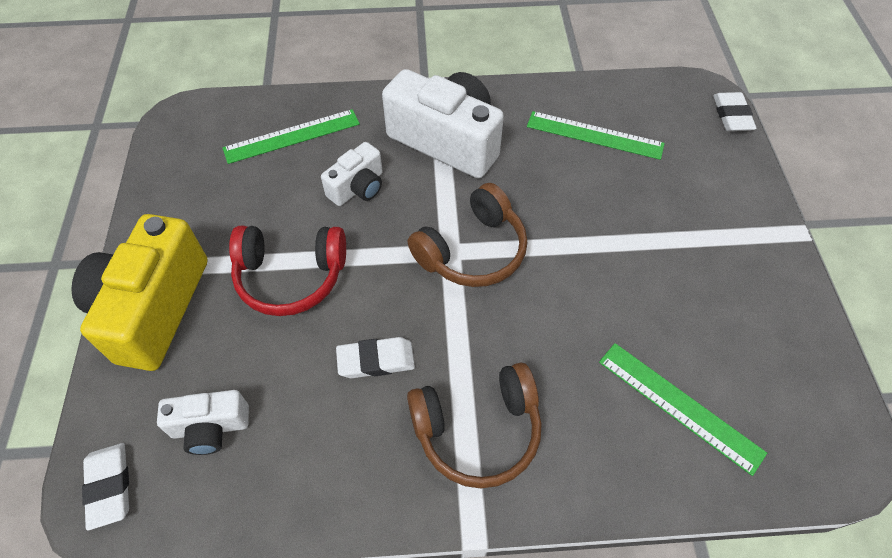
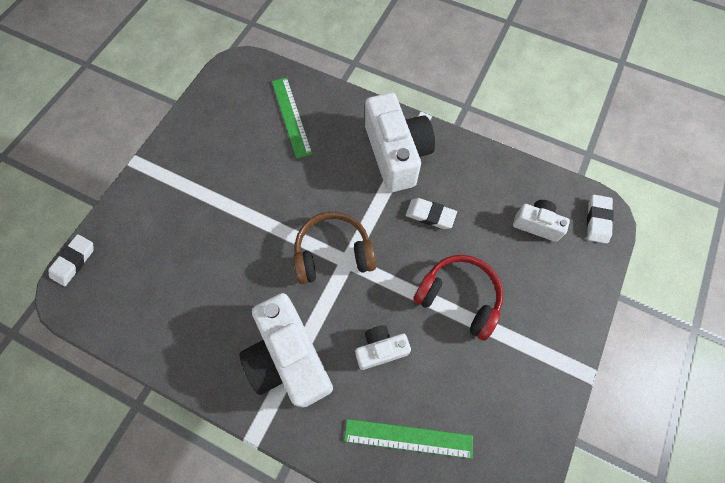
camera: 150 degrees left, 10 degrees up
yellow camera [71,214,208,371] -> none
brown headphones [407,363,541,488] -> white camera [365,93,435,192]
green ruler [527,111,665,160] -> none

